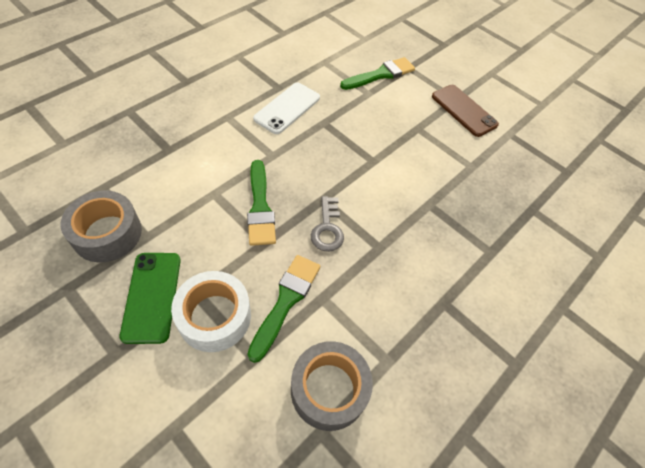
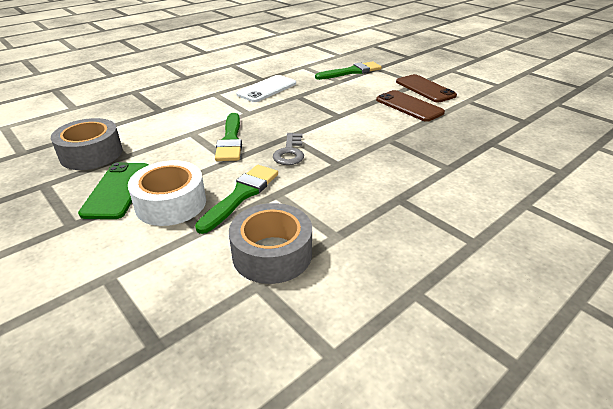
camera: 10 degrees right, 20 degrees down
none -> brown phone [376,90,445,122]

